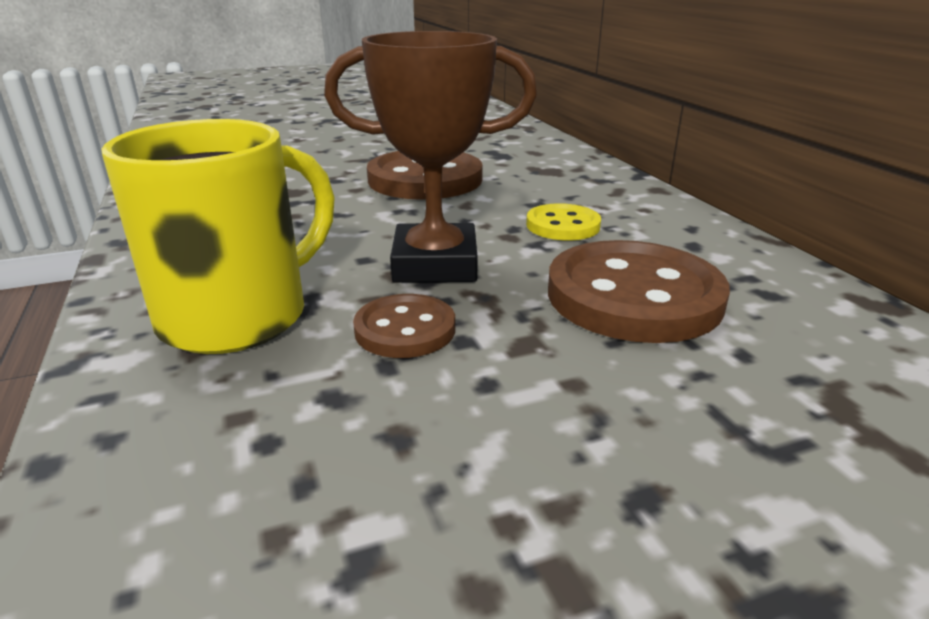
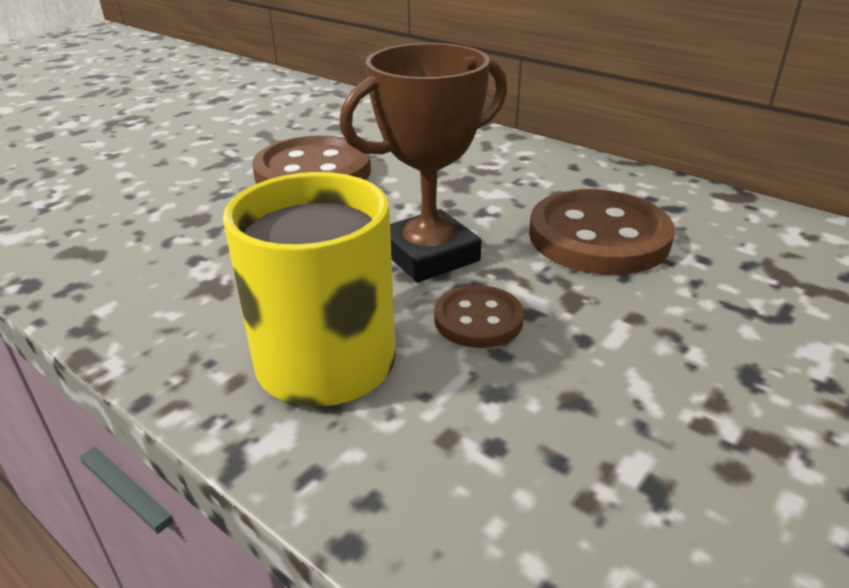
camera: 30 degrees left, 5 degrees up
yellow button [526,203,601,241] -> none

